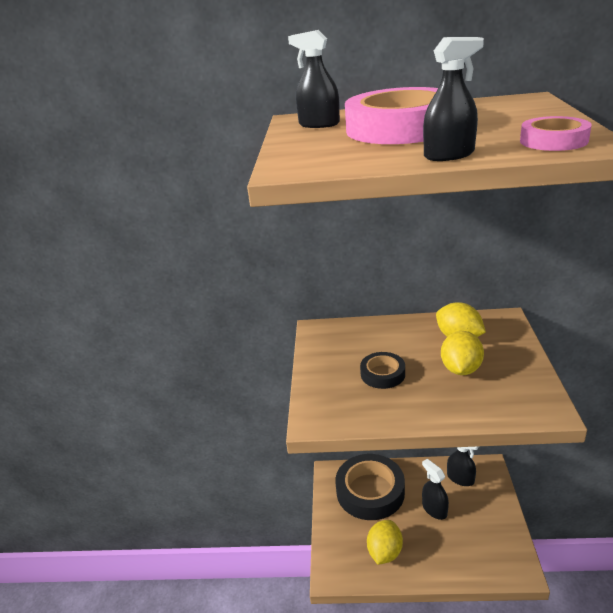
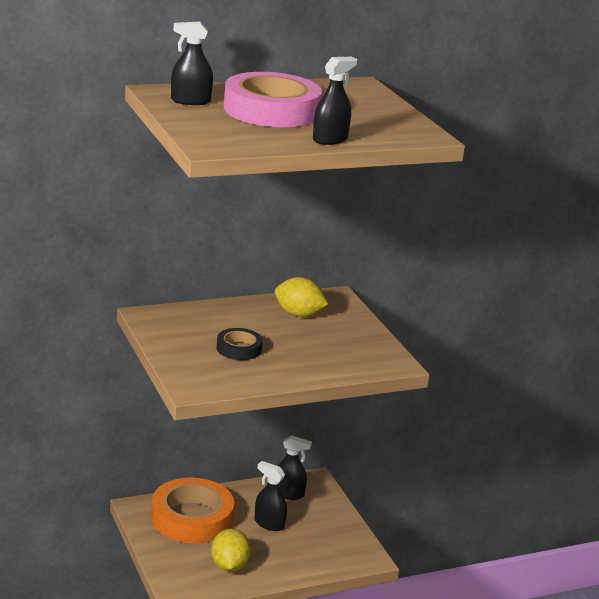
camera: 30 degrees left, 5 degrees down
black tape [336,454,405,520] -> orange tape [151,478,234,543]
yellow lemon [441,331,484,375] -> none
pink tape [520,116,592,151] -> none

